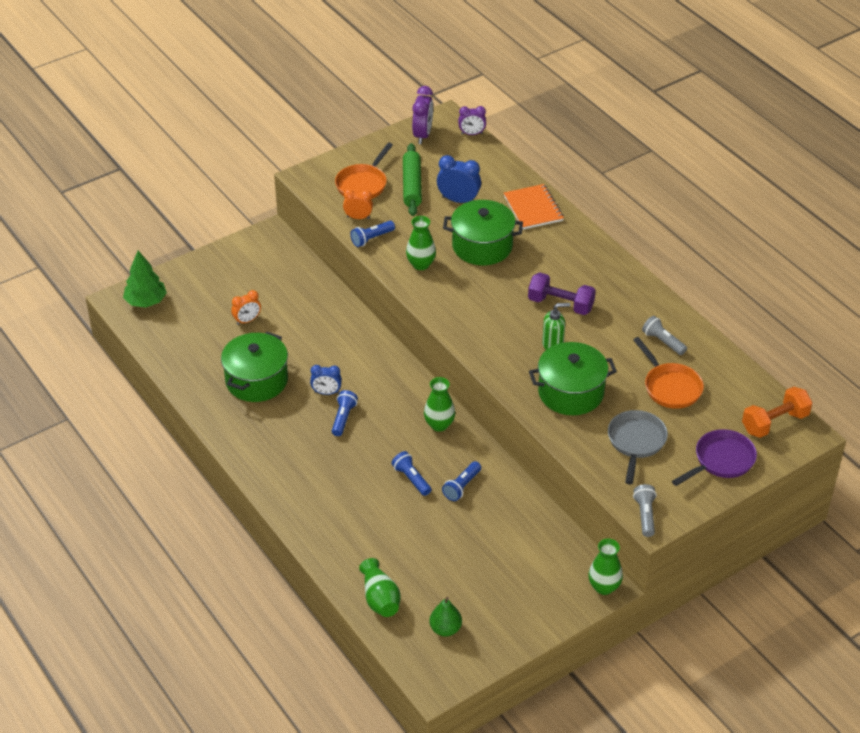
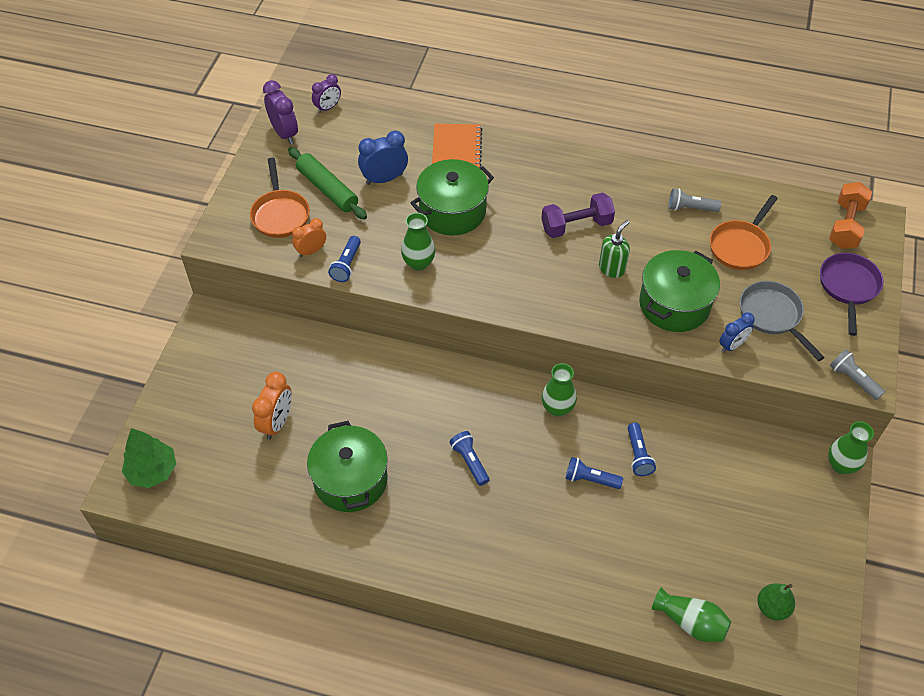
camera: 40 degrees left, 10 degrees up
orange clock [231,290,261,325] -> orange clock [252,372,292,440], size x1.51
blue clock [310,365,342,395] -> blue clock moved to [719,312,755,353]
orange notebook [504,184,564,229] -> orange notebook turned 60 degrees clockwise [432,124,482,167]
orange pan [633,337,704,409] -> orange pan turned 105 degrees clockwise [710,195,778,270]

